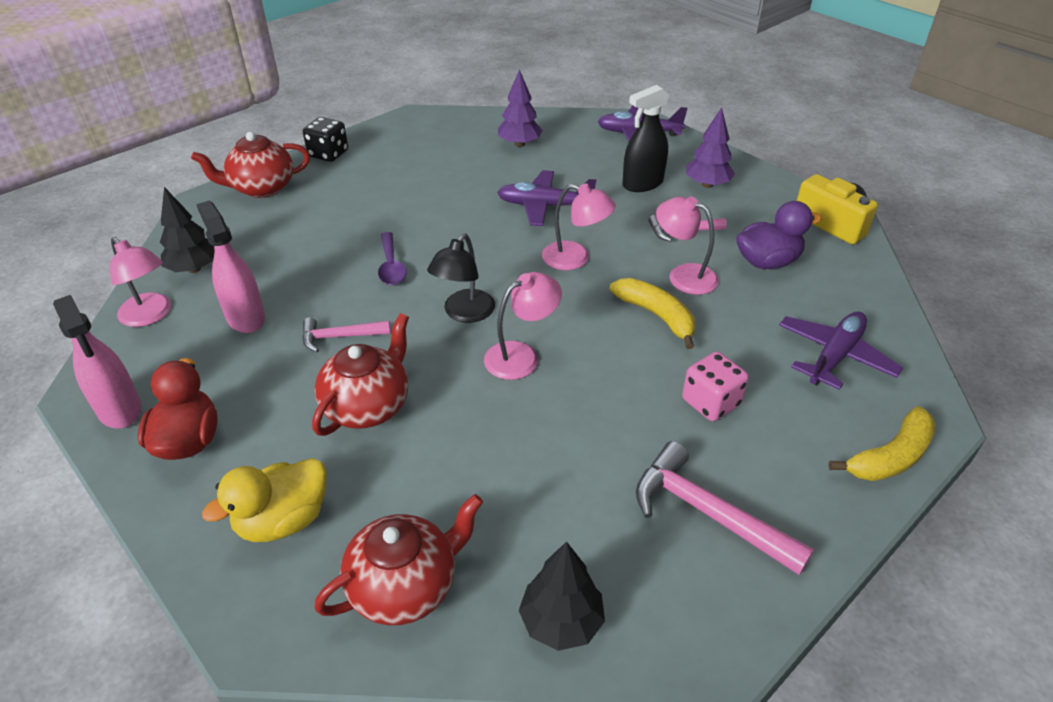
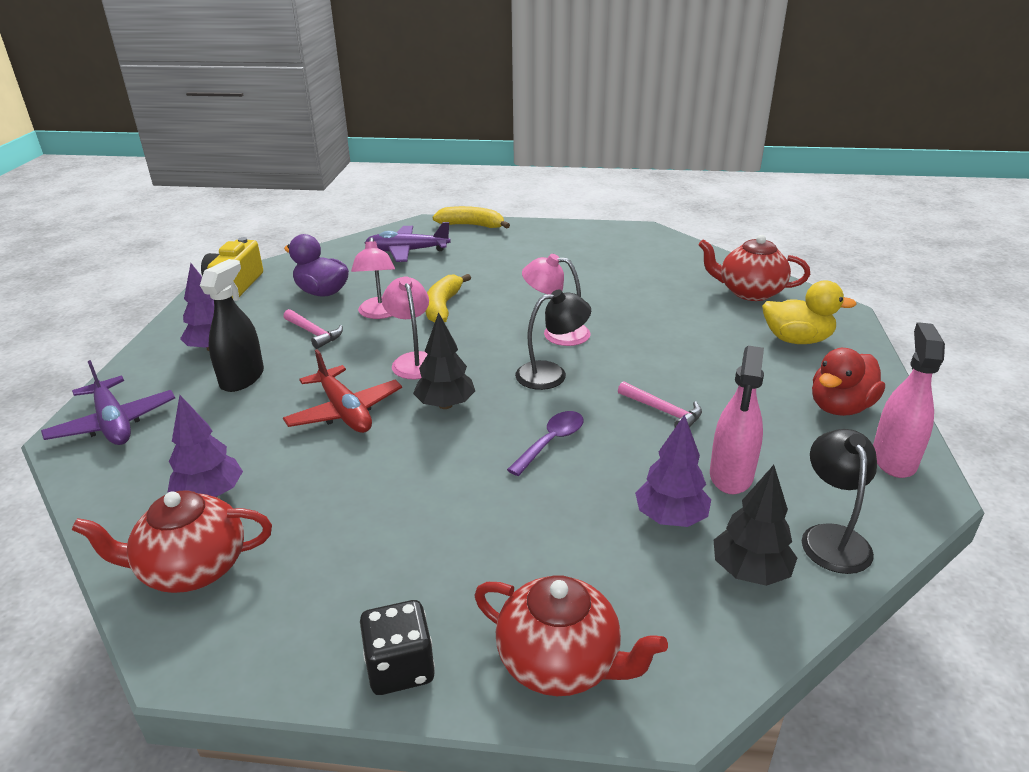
camera: 130 degrees left, 10 degrees down
pink lamp [110,237,171,327] -> black lamp [802,429,877,574]
red teapot [312,313,409,436] -> red teapot moved to [72,490,272,593]
purple plane [497,170,596,226] -> red plane [283,349,402,433]
black tree [519,542,605,651] -> black tree moved to [413,312,475,409]
black spray bottle [622,85,669,192] -> black spray bottle turned 90 degrees counterclockwise [200,259,264,392]
pink hammer [636,441,814,575] -> none
pink dice [682,352,749,421] -> none
none -> purple tree [635,414,711,527]

